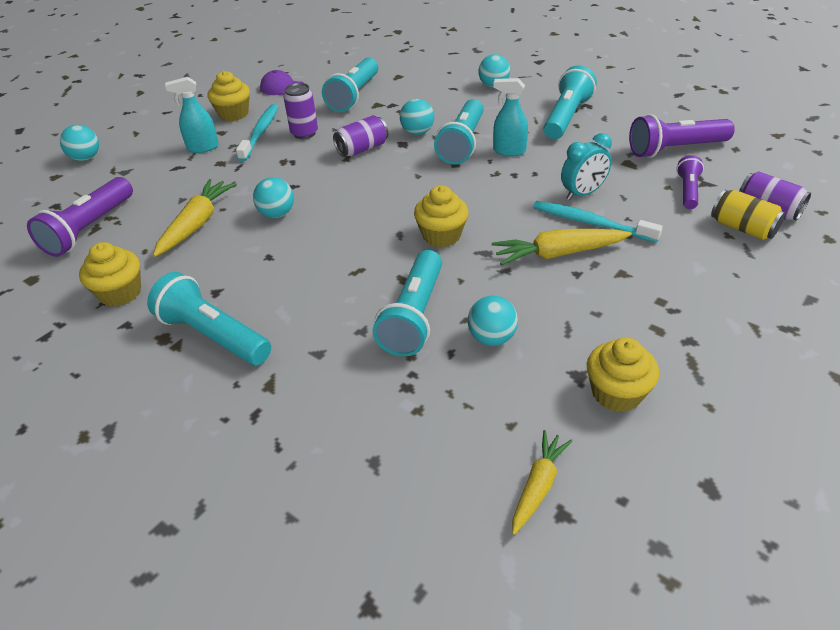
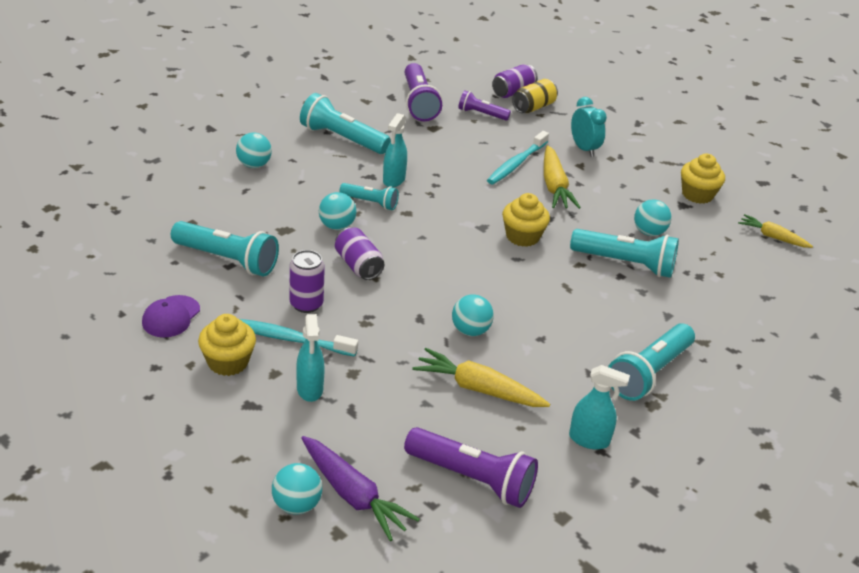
camera: 90 degrees left, 5 degrees down
yellow cupcake [79,242,141,307] -> turquoise spray bottle [569,365,630,450]
turquoise flashlight [434,99,484,165] -> turquoise flashlight [339,183,399,210], size x0.58
turquoise clock [561,133,612,200] -> turquoise clock moved to [571,97,607,157]
none -> purple carrot [301,436,420,541]

